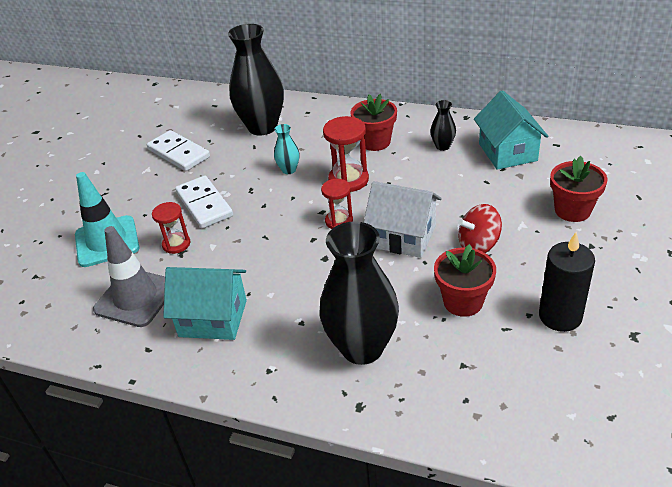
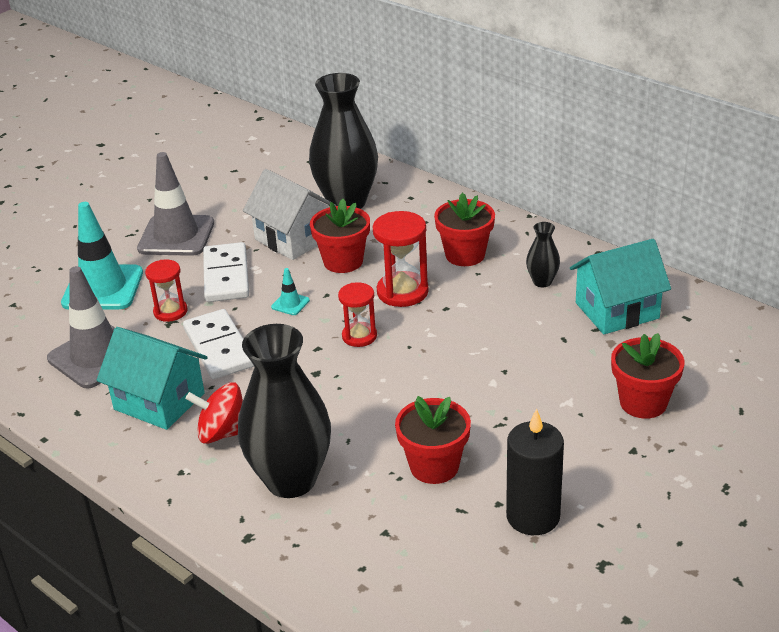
camera: 20 degrees right, 5 degrees down
white domino [147,130,210,171] -> white domino moved to [183,309,254,379]
turquoise vase [274,124,299,174] -> red flower pot [310,199,370,273]
white house [363,181,442,258] -> white house moved to [243,169,336,260]
red spinning top [458,204,502,253] -> red spinning top moved to [186,382,243,444]
turquoise house [474,90,548,170] -> turquoise house turned 60 degrees clockwise [570,239,671,334]
none -> grey traffic cone [137,152,214,256]
none -> turquoise traffic cone [271,268,310,315]

